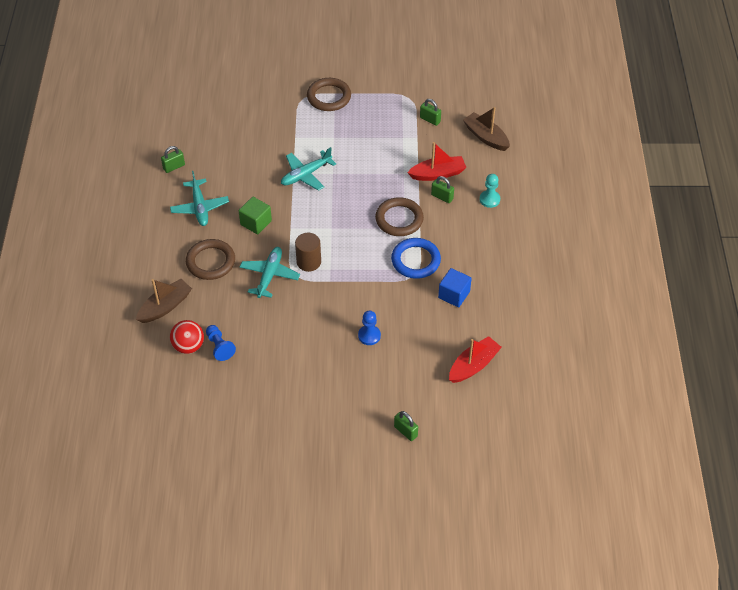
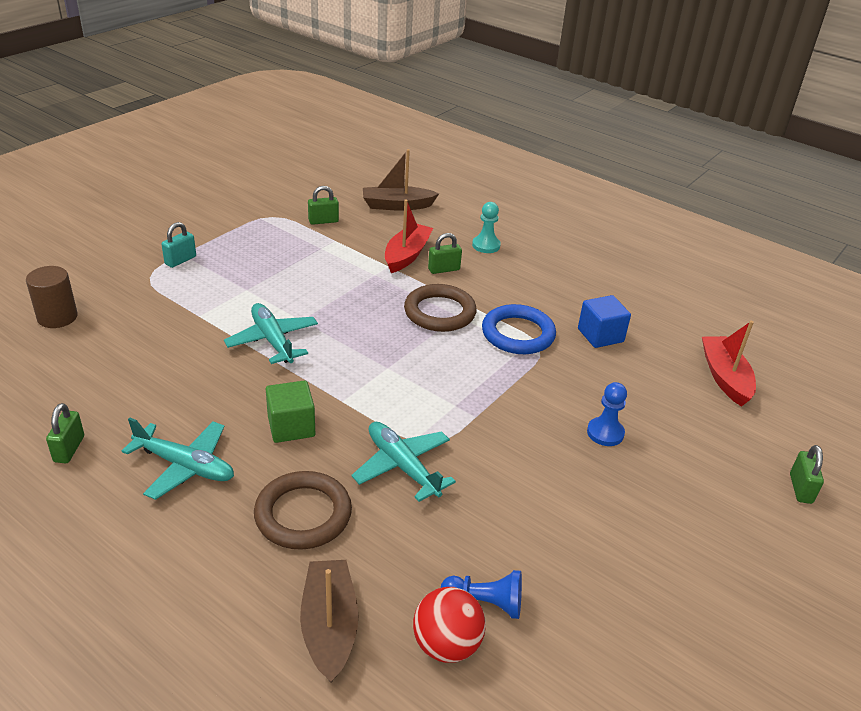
camera: 55 degrees left, 15 degrees down
turquoise plane [281,147,336,191] -> turquoise plane turned 150 degrees clockwise [224,303,318,364]
brown cylinder [295,233,321,272] -> brown cylinder moved to [26,266,78,328]
brown ring [307,78,351,111] -> turquoise padlock [161,222,196,268]
green padlock [394,411,418,441] -> green padlock turned 75 degrees counterclockwise [790,445,824,504]

